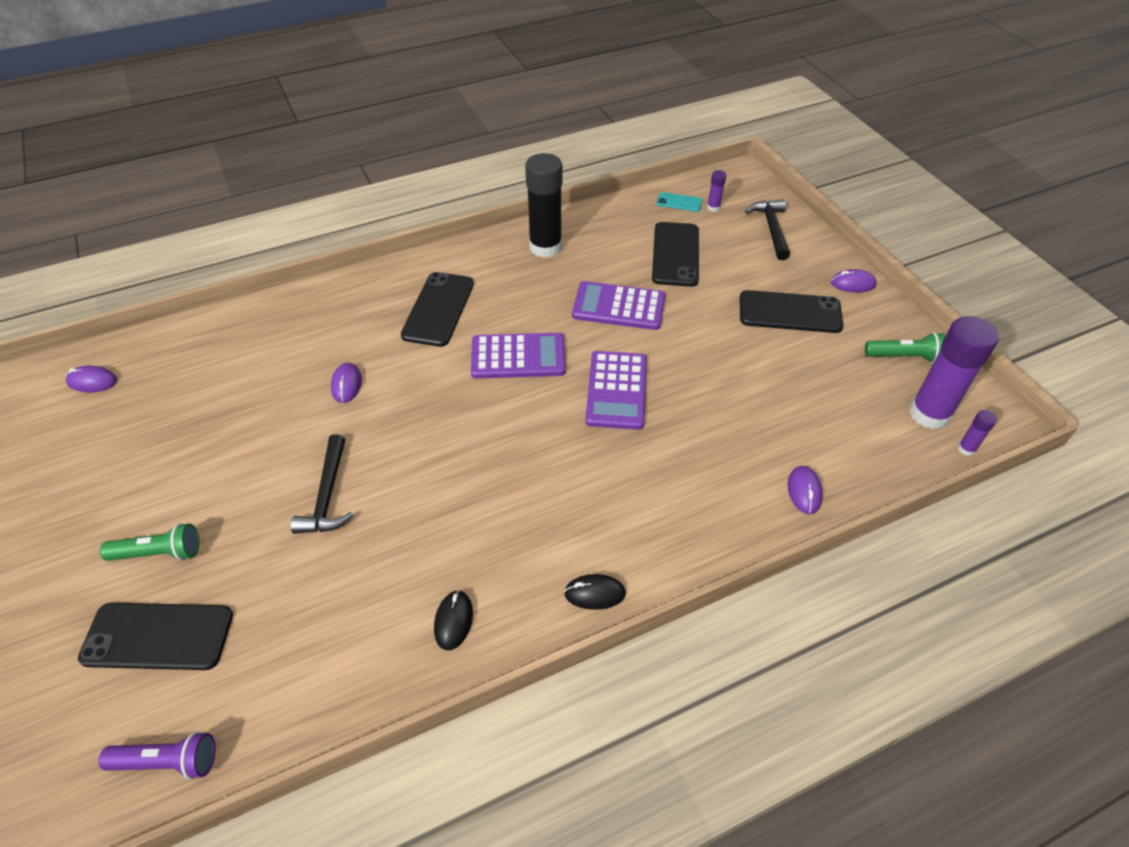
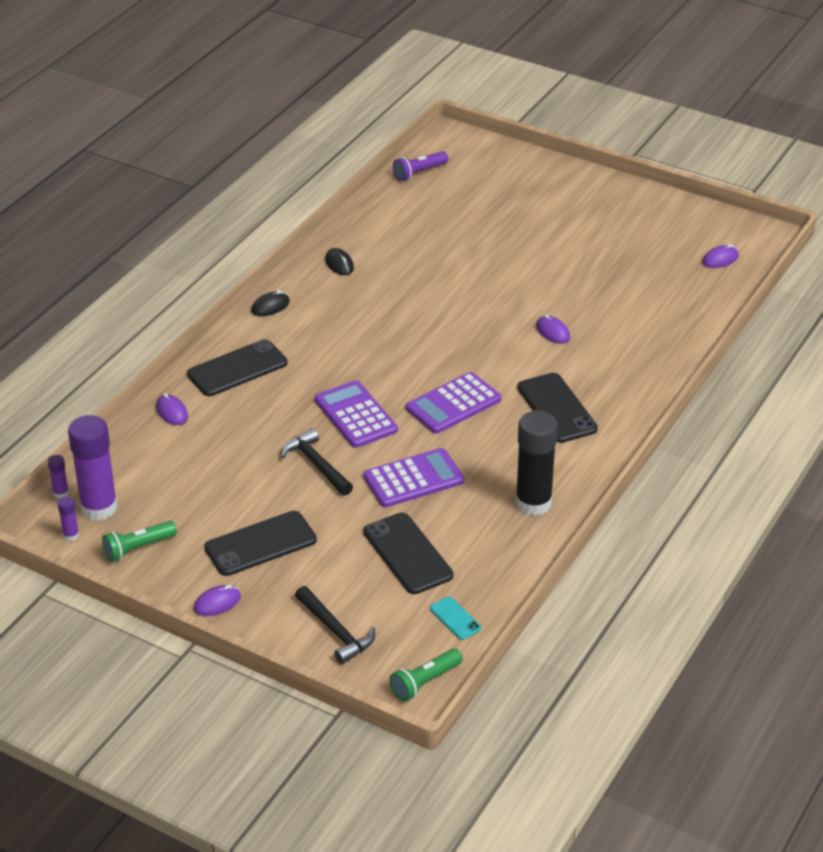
camera: 145 degrees right, 10 degrees down
black phone [78,603,233,670] -> black phone moved to [187,339,288,396]
green flashlight [100,523,199,561] -> green flashlight moved to [389,648,463,701]
black hammer [291,434,353,534] -> black hammer moved to [281,428,353,496]
turquoise phone [656,192,703,212] -> turquoise phone turned 75 degrees clockwise [430,596,481,640]
purple glue stick [707,170,726,212] -> purple glue stick moved to [58,497,79,541]

